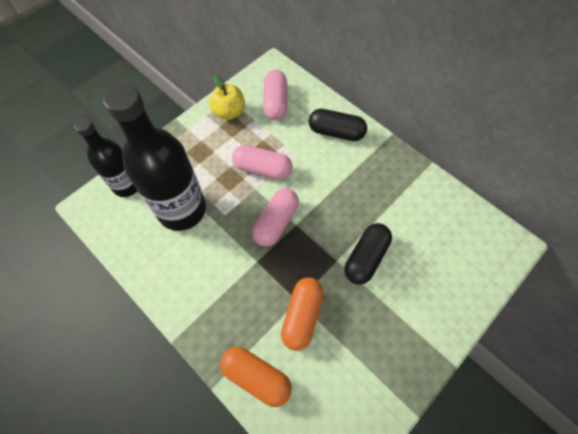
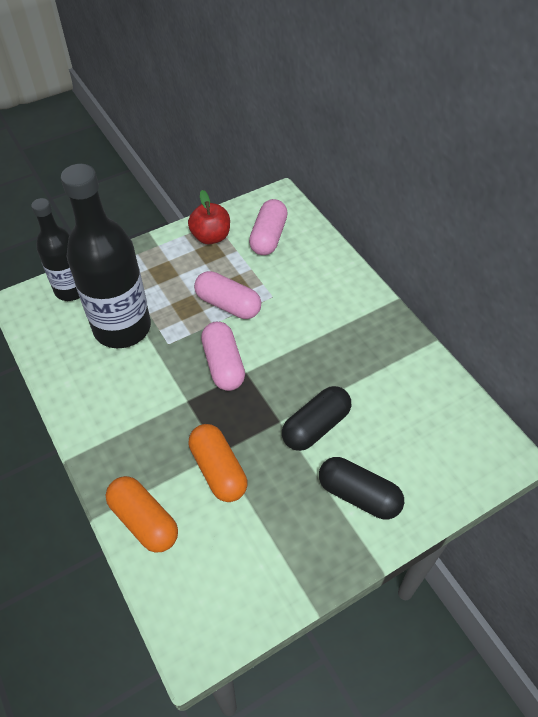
camera: 15 degrees right, 10 degrees down
yellow apple [209,75,245,120] -> red apple [188,190,230,244]
pink capsule [252,188,299,247] -> pink capsule turned 60 degrees counterclockwise [201,322,245,391]
orange capsule [281,277,323,351] -> orange capsule turned 60 degrees counterclockwise [188,424,247,502]
black capsule [309,109,367,141] -> black capsule moved to [319,457,404,519]

